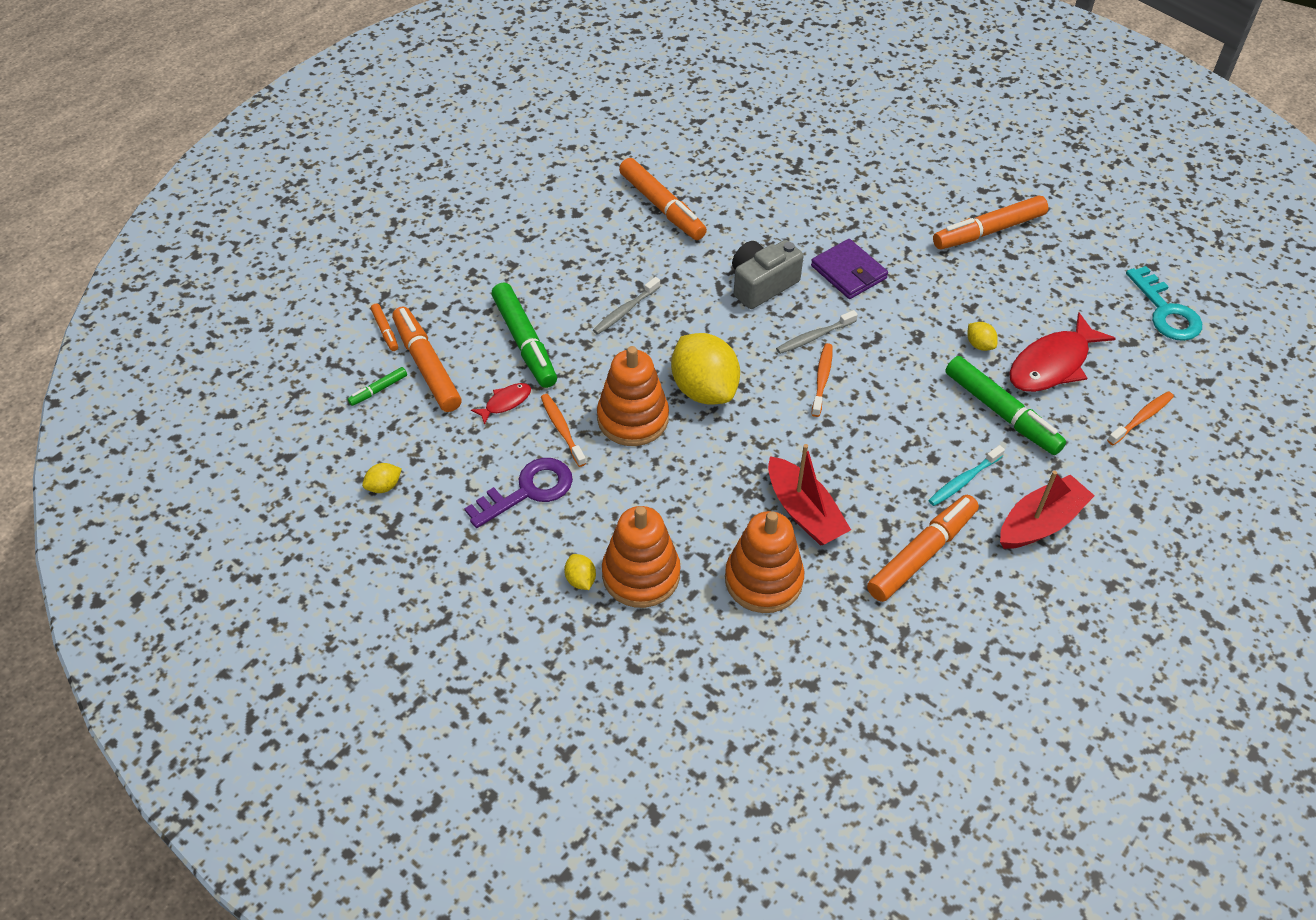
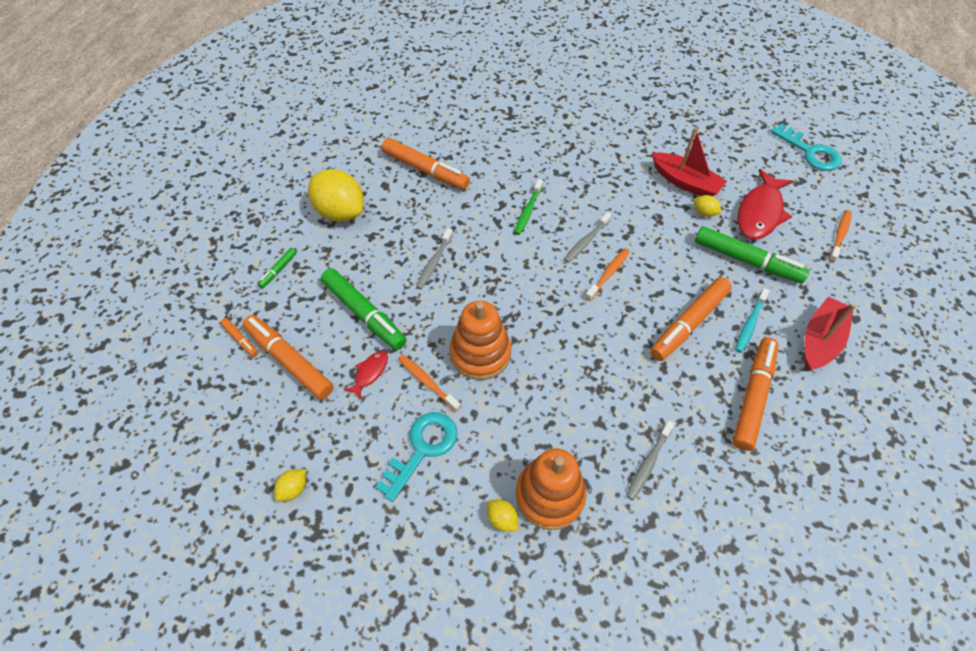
camera: 20 degrees left, 5 degrees up
green marker [348,367,407,406] -> green marker moved to [258,248,297,288]
purple key [464,458,573,528] -> turquoise key [375,412,457,502]
yellow lemon [671,333,740,405] -> yellow lemon moved to [308,169,364,222]
orange stacking toy [725,511,804,613] -> grey toothbrush [626,421,674,500]
grey camera [732,240,804,309] -> green toothbrush [514,179,543,235]
red boat [768,444,851,546] -> red boat moved to [652,127,727,196]
purple wallet [811,239,888,299] -> none
orange toothbrush [811,343,833,417] -> orange toothbrush turned 45 degrees clockwise [585,248,630,301]
orange marker [933,195,1048,249] -> orange marker moved to [650,277,732,361]

